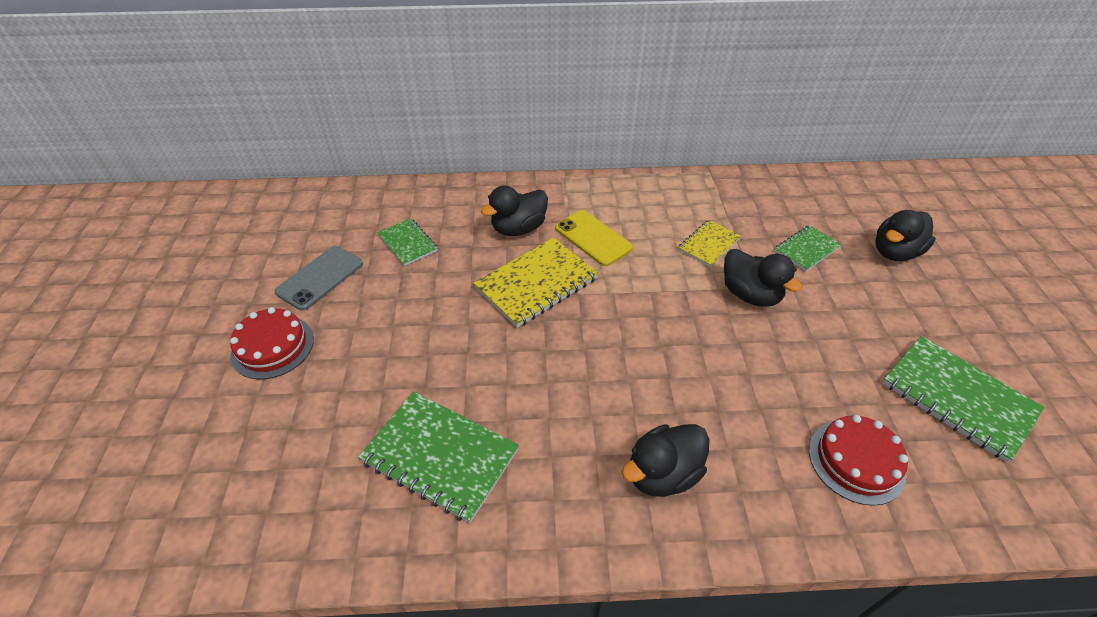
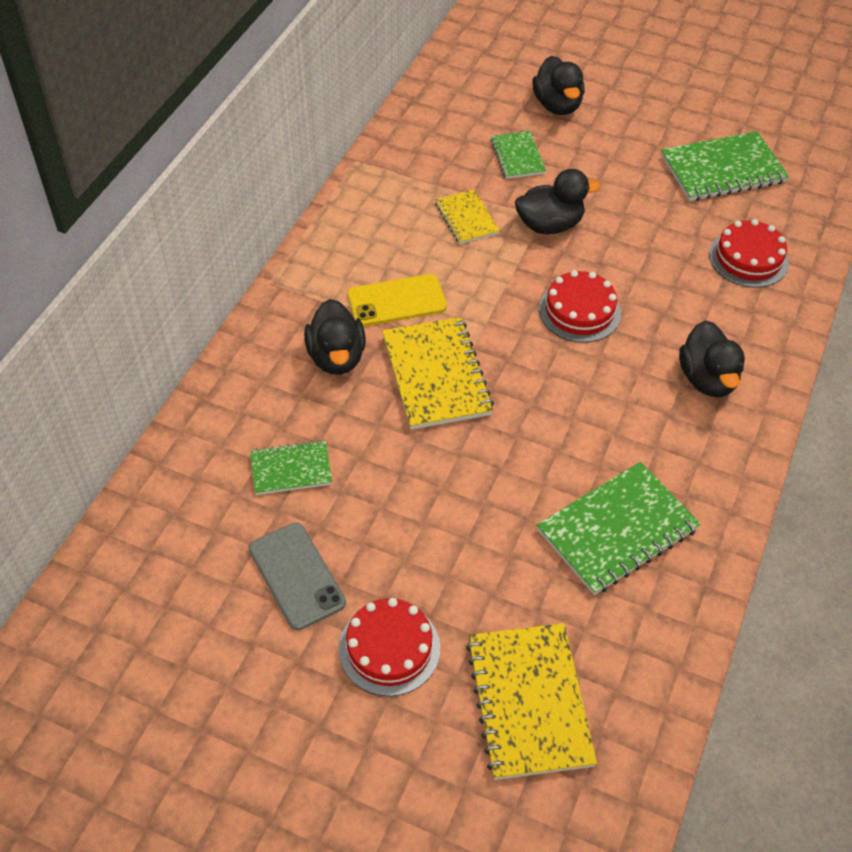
camera: 65 degrees left, 5 degrees up
none -> yellow notebook [466,623,597,780]
none -> red cake [539,270,621,343]

